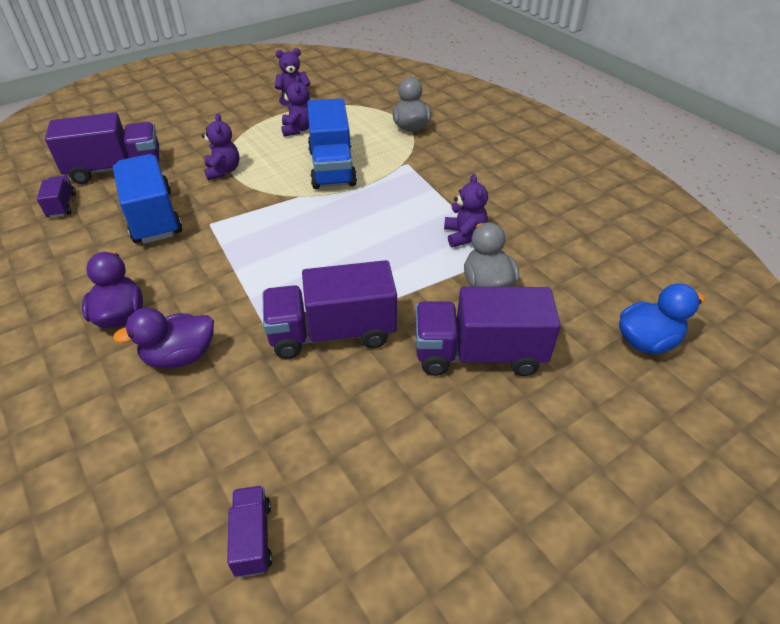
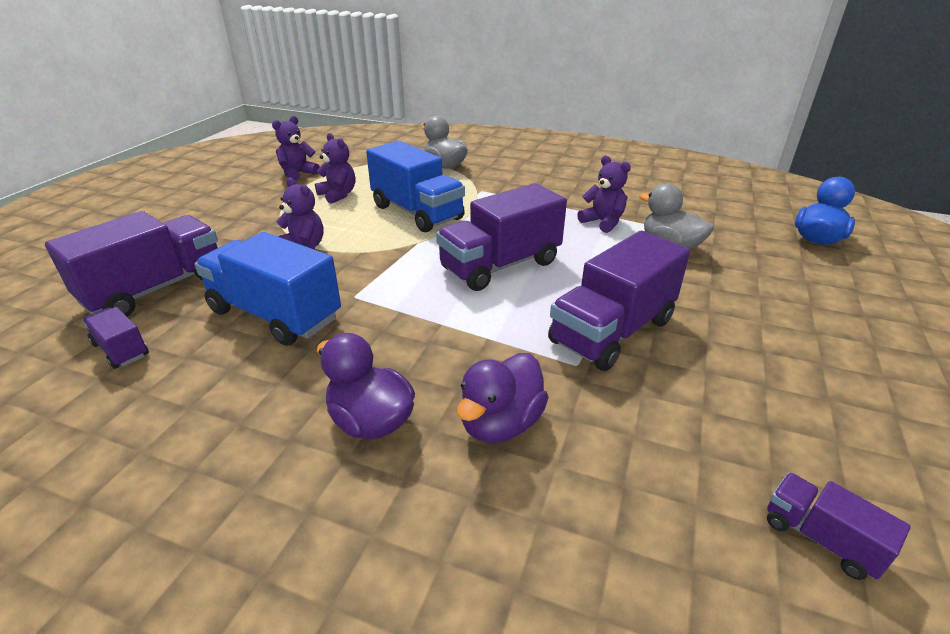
camera: 35 degrees left, 10 degrees down
purple truck [415,287,561,376] -> purple truck moved to [436,183,567,291]

